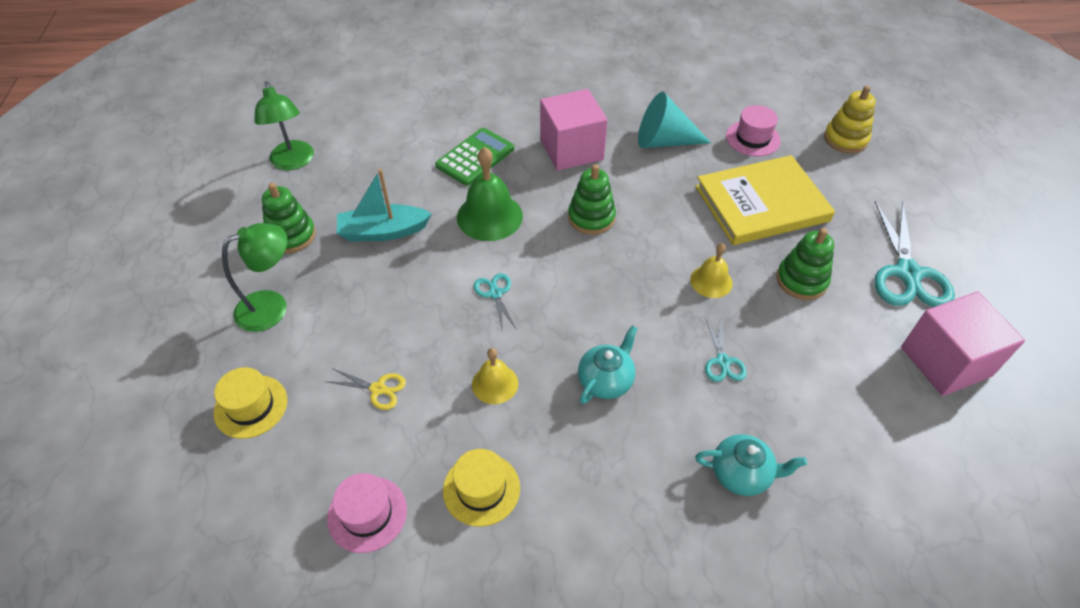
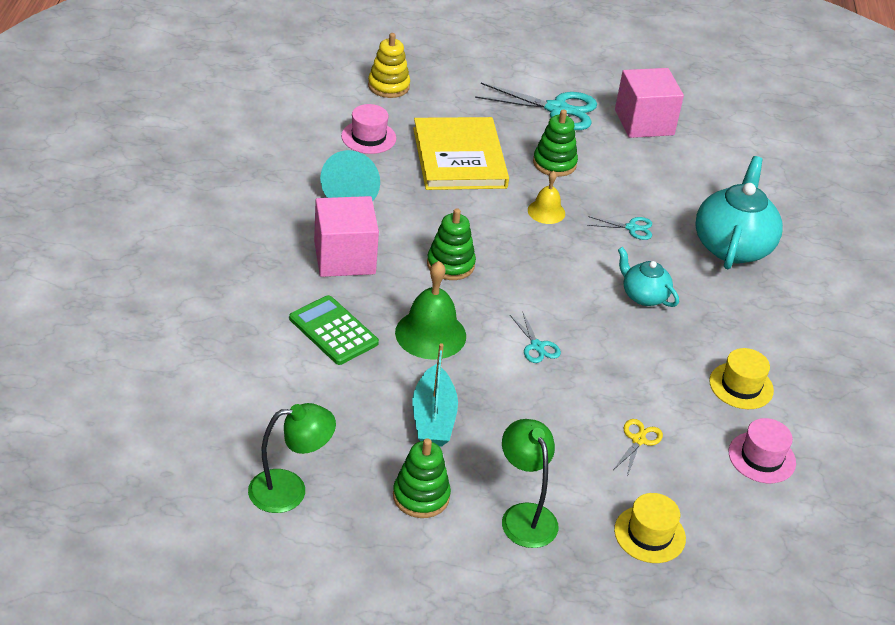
camera: 85 degrees left, 10 degrees down
yellow bell [472,348,518,404] -> none
turquoise scissors [474,273,517,333] -> turquoise scissors turned 105 degrees counterclockwise [510,313,561,363]
turquoise teapot [695,434,807,496] -> turquoise teapot [695,156,783,269], size x1.82

